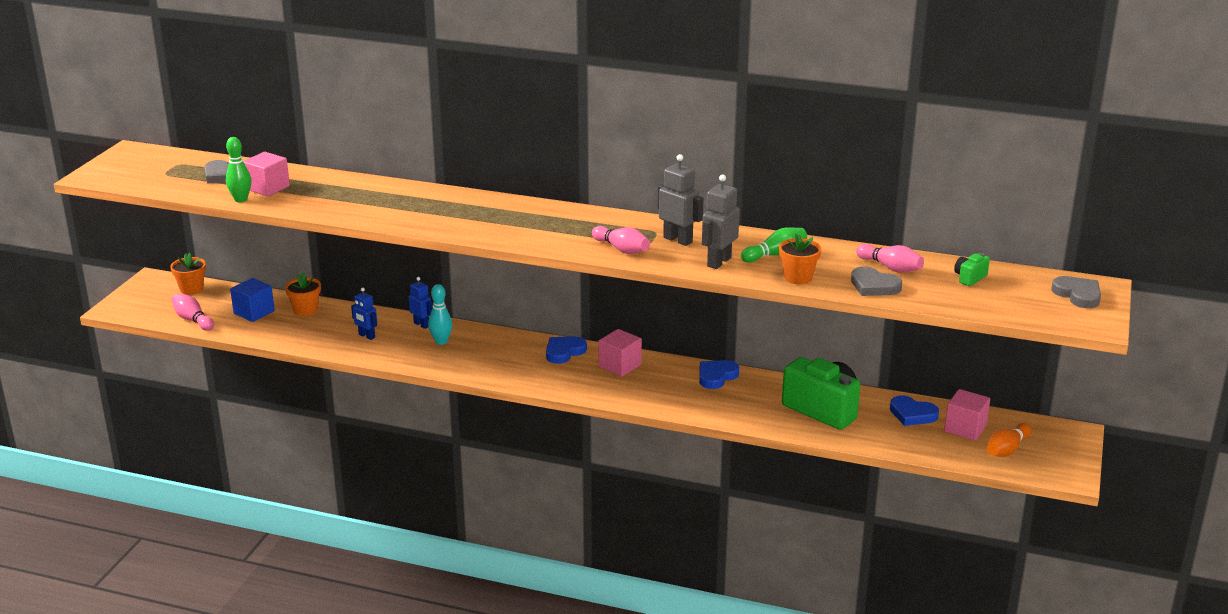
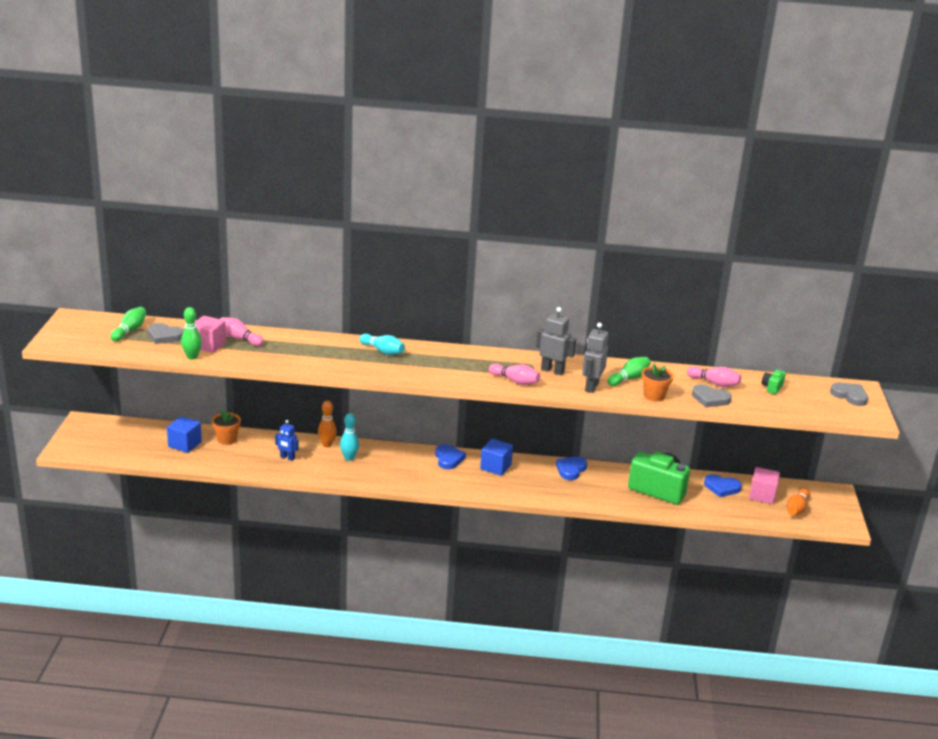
camera: 15 degrees left, 0 degrees up
orange flower pot [170,253,206,295] -> none
pink bowling pin [172,293,214,331] -> pink bowling pin moved to [220,317,264,346]
blue robot [409,277,433,329] -> orange bowling pin [318,401,337,447]
blue heart [546,337,587,364] -> blue heart turned 135 degrees clockwise [435,444,466,469]
pink cube [599,329,642,377] -> blue cube [480,438,513,476]
none -> green bowling pin [110,307,147,341]
none -> turquoise bowling pin [359,334,405,355]

